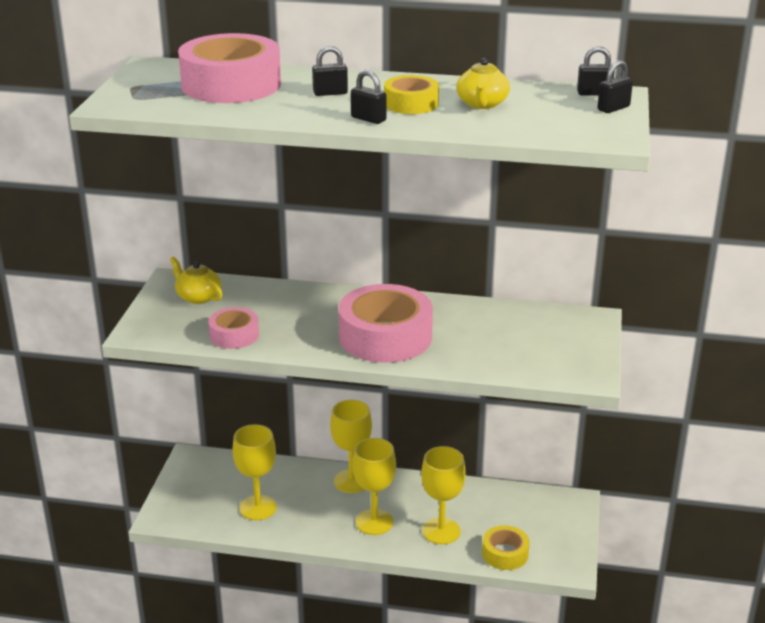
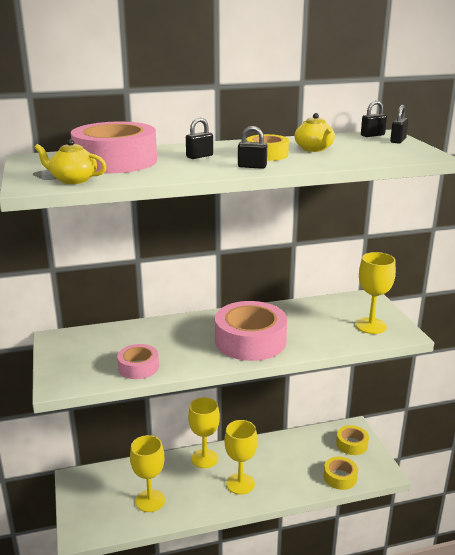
camera: 25 degrees left, 5 degrees down
yellow teapot [170,257,223,304] -> yellow teapot moved to [34,139,107,184]
yellow goblet [421,446,466,544] -> yellow goblet moved to [356,252,396,334]
none -> yellow tape [336,425,369,455]

